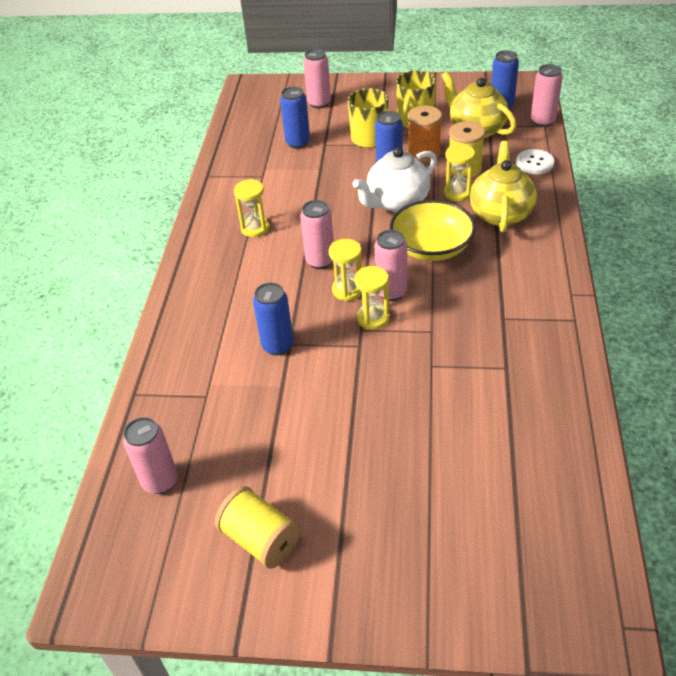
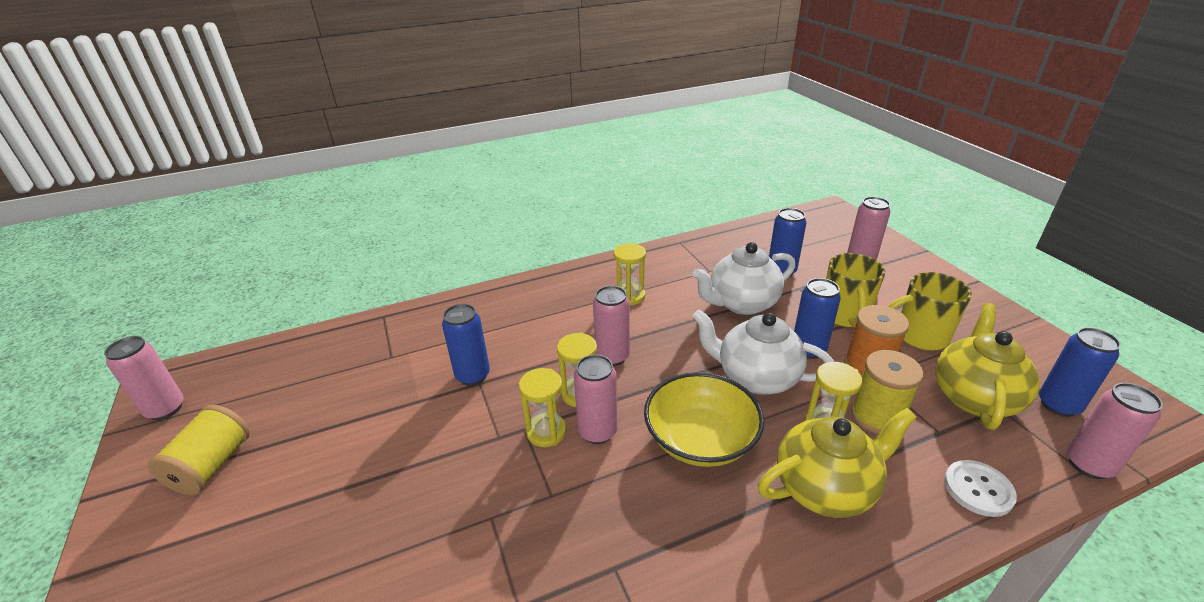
camera: 60 degrees right, 10 degrees down
pink can [123,417,178,494] -> pink can moved to [104,336,184,420]
none -> white teapot [692,242,795,315]

